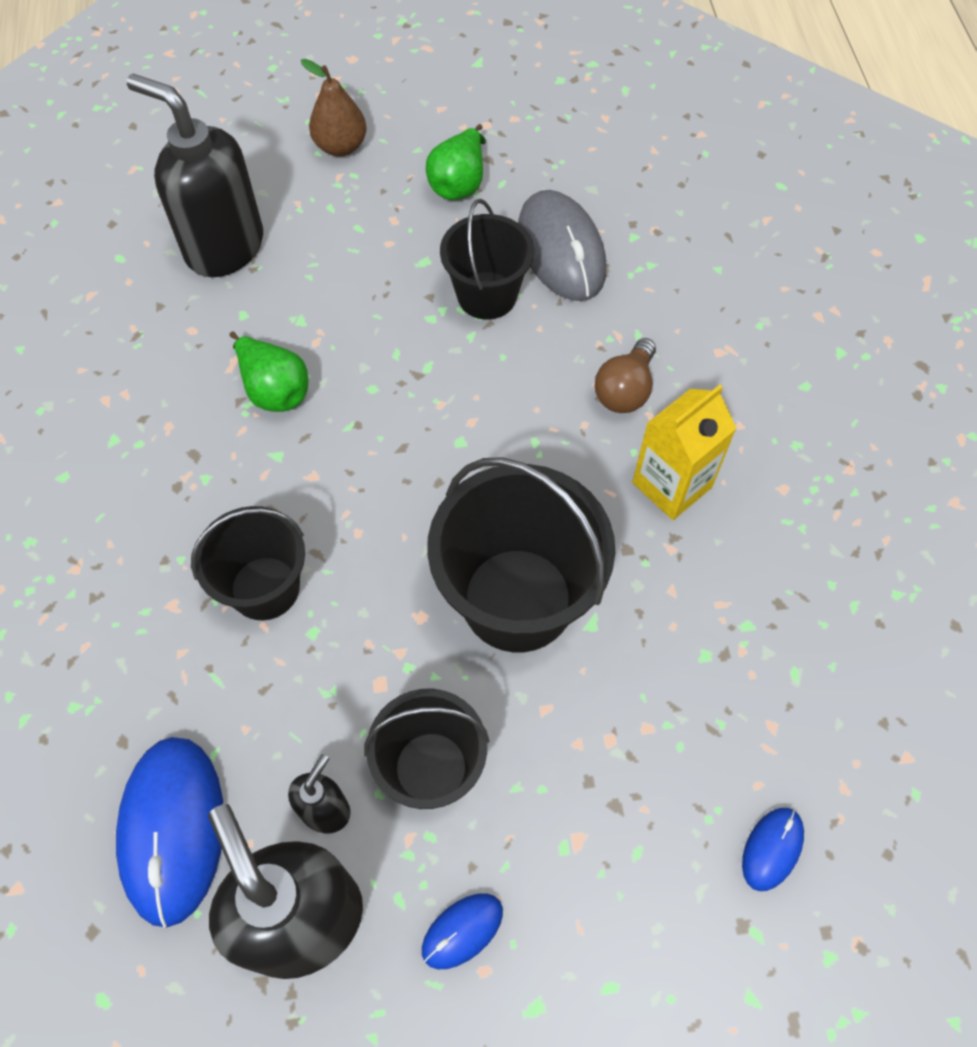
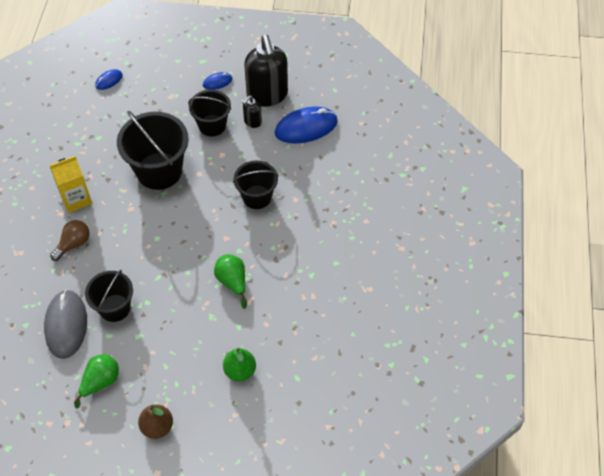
camera: 165 degrees left, 5 degrees down
blue mouse [116,737,223,928] -> blue mouse turned 60 degrees clockwise [275,107,338,144]
black soap dispenser [127,74,263,277] -> green pear [223,348,256,381]

